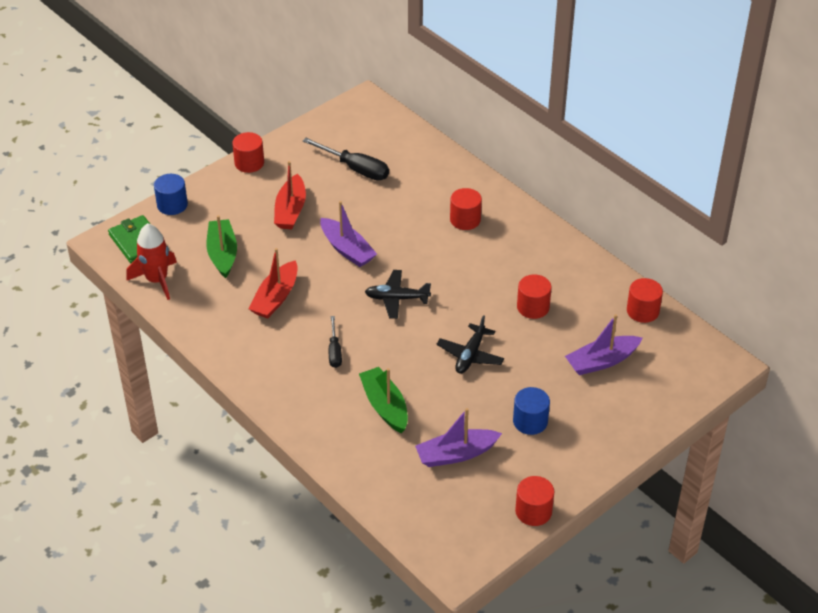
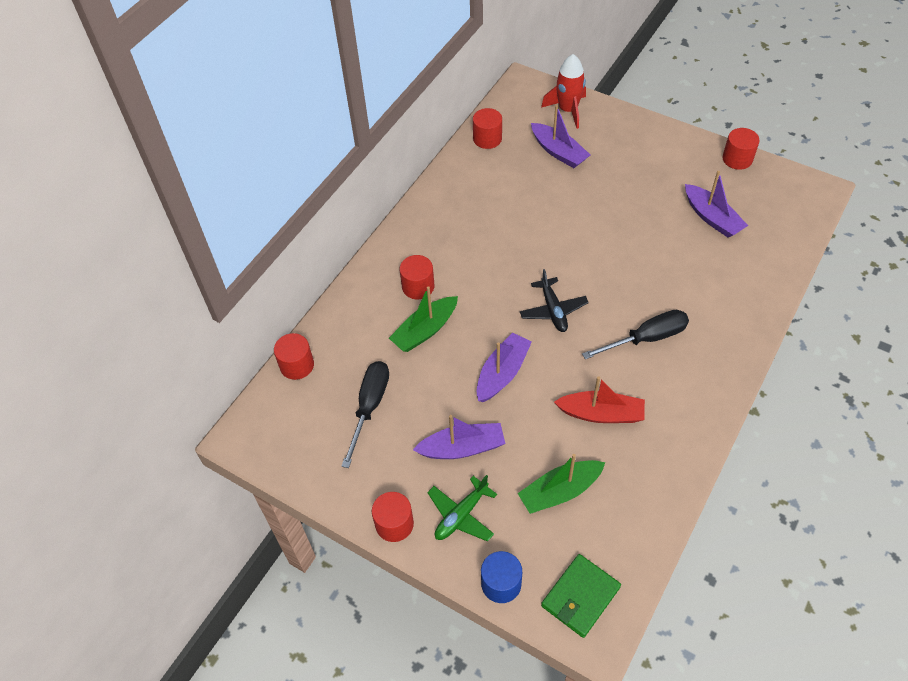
camera: 105 degrees left, 10 degrees up
red rocket [127,223,177,300] -> red rocket moved to [541,54,586,129]
red boat [274,161,306,229] -> purple boat [413,415,506,459]
black screwdriver [329,316,342,368] -> black screwdriver [582,310,689,359], size x1.66
green boat [359,367,408,433] -> green boat moved to [389,286,458,352]
black plane [436,315,504,374] -> none
blue cylinder [513,387,550,435] -> none
red cylinder [517,274,551,319] -> red cylinder moved to [274,333,314,380]
none -> green plane [427,475,497,541]

